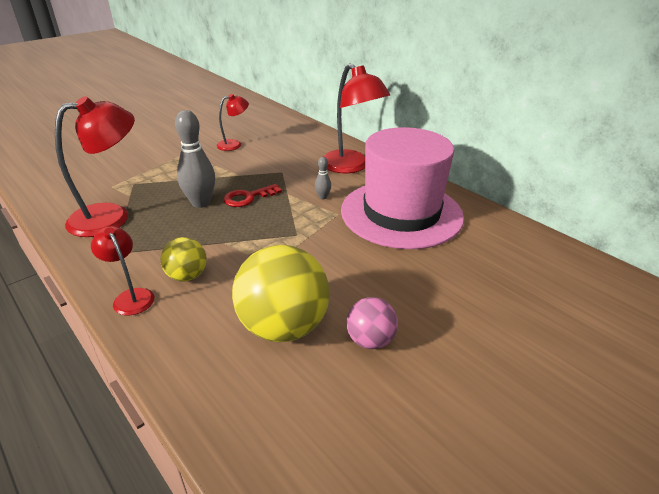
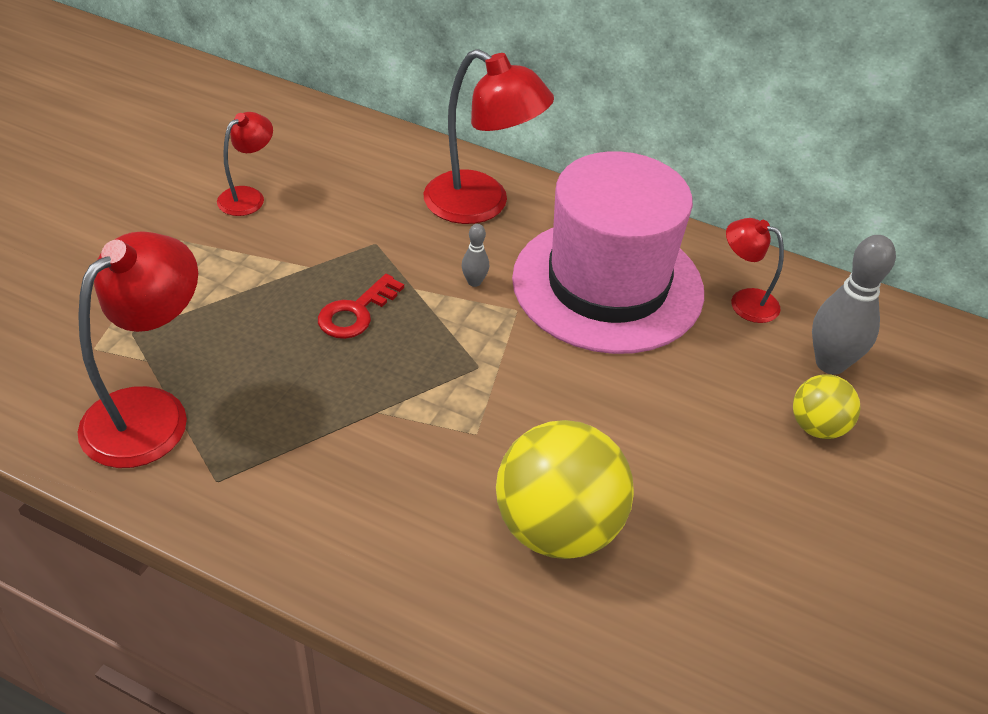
camera: 25 degrees left, 10 degrees up
red lamp [91,226,154,315] -> red lamp moved to [726,218,784,323]
yellow ball [160,237,207,281] -> yellow ball moved to [793,374,861,439]
grey bowling pin [175,110,215,208] -> grey bowling pin moved to [812,235,896,374]
pink ball [346,297,398,349] -> none

